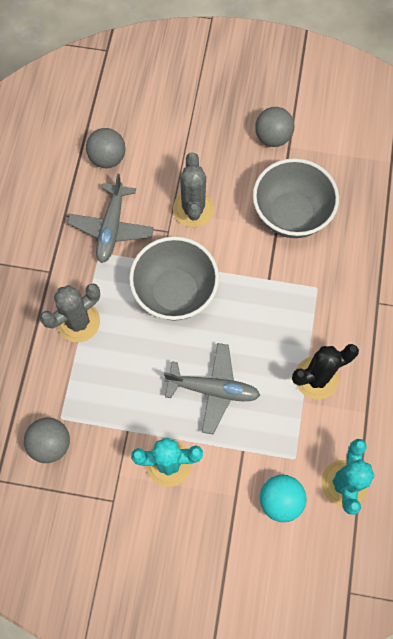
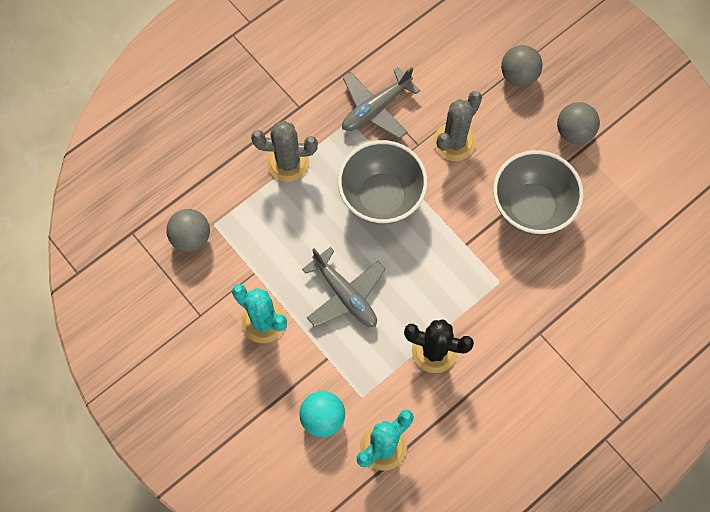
camera: 40 degrees right, 0 degrees up
grey ball [86,128,126,168] -> grey ball moved to [501,45,543,87]

